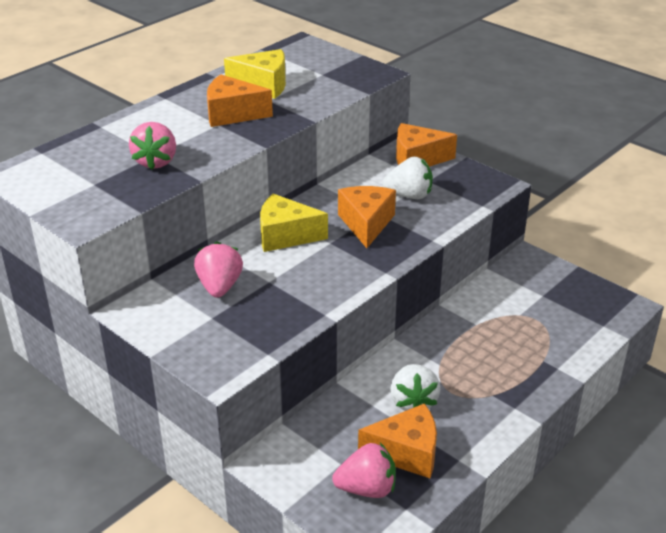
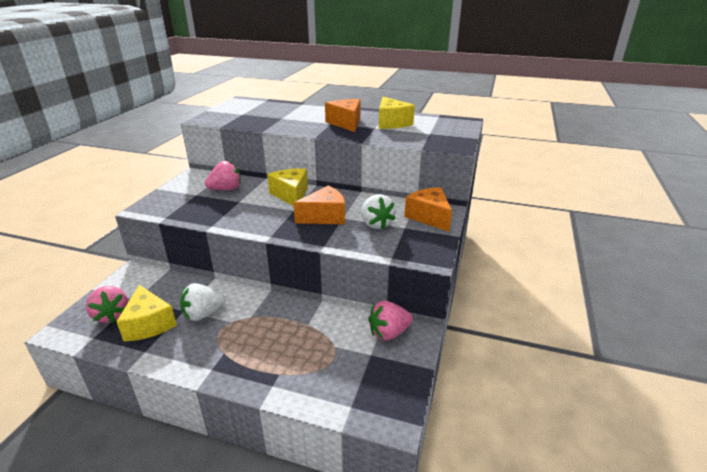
camera: 65 degrees right, 5 degrees down
pink strawberry [129,122,176,170] -> pink strawberry moved to [368,300,413,341]
orange cheese [358,403,437,478] -> yellow cheese [116,285,177,341]

